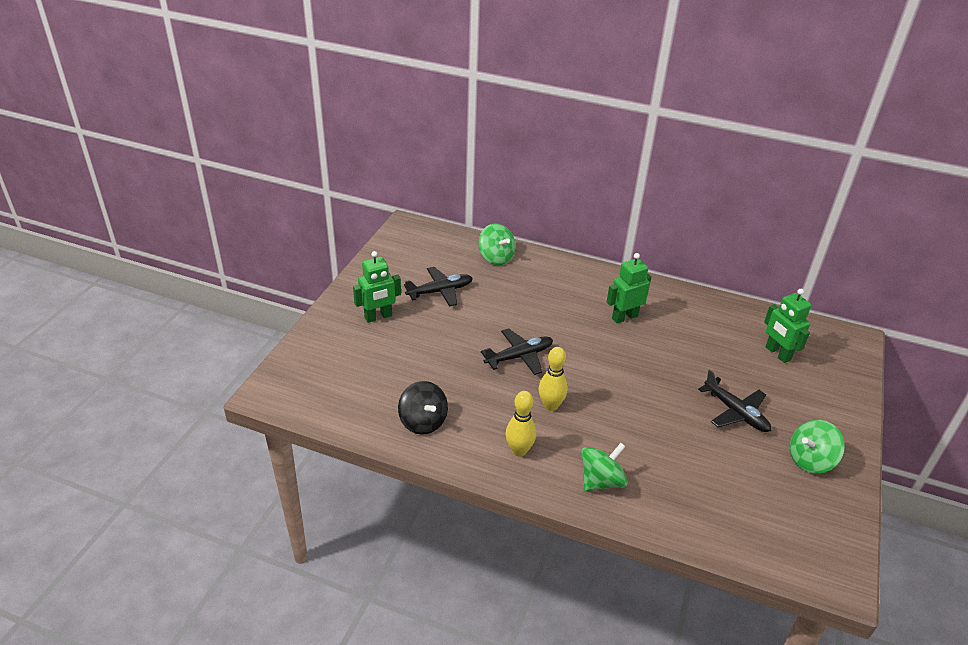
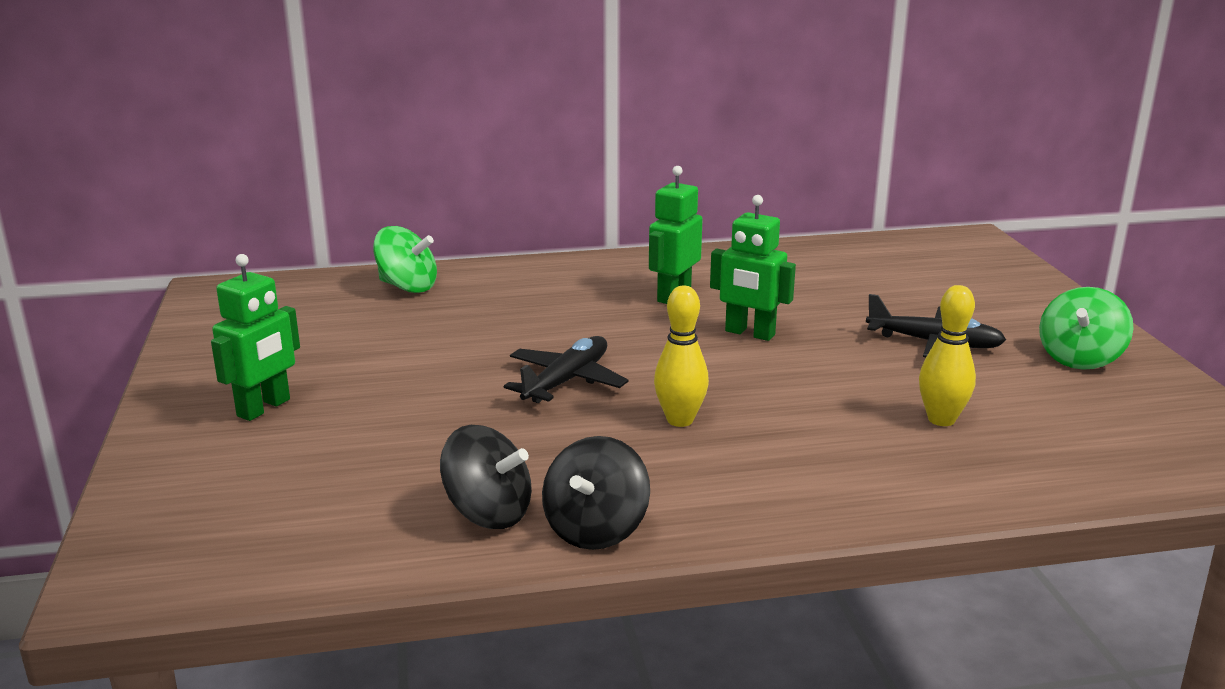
camera: 30 degrees left, 15 degrees down
black plane [404,267,473,307] -> none
yellow bowling pin [505,391,536,456] -> yellow bowling pin moved to [919,285,976,426]
green spinning top [581,443,628,492] -> none
green robot [764,289,811,363] -> green robot moved to [710,195,796,341]
none -> black spinning top [542,436,650,550]

